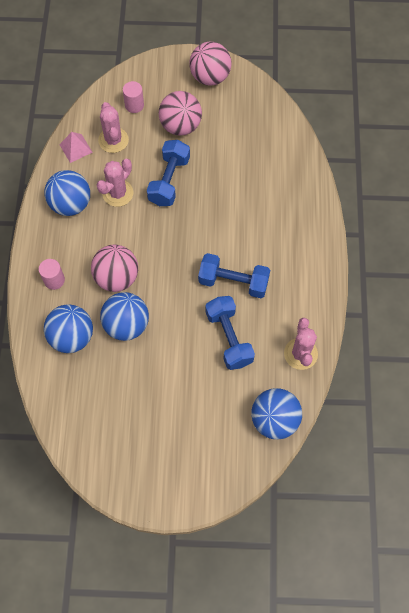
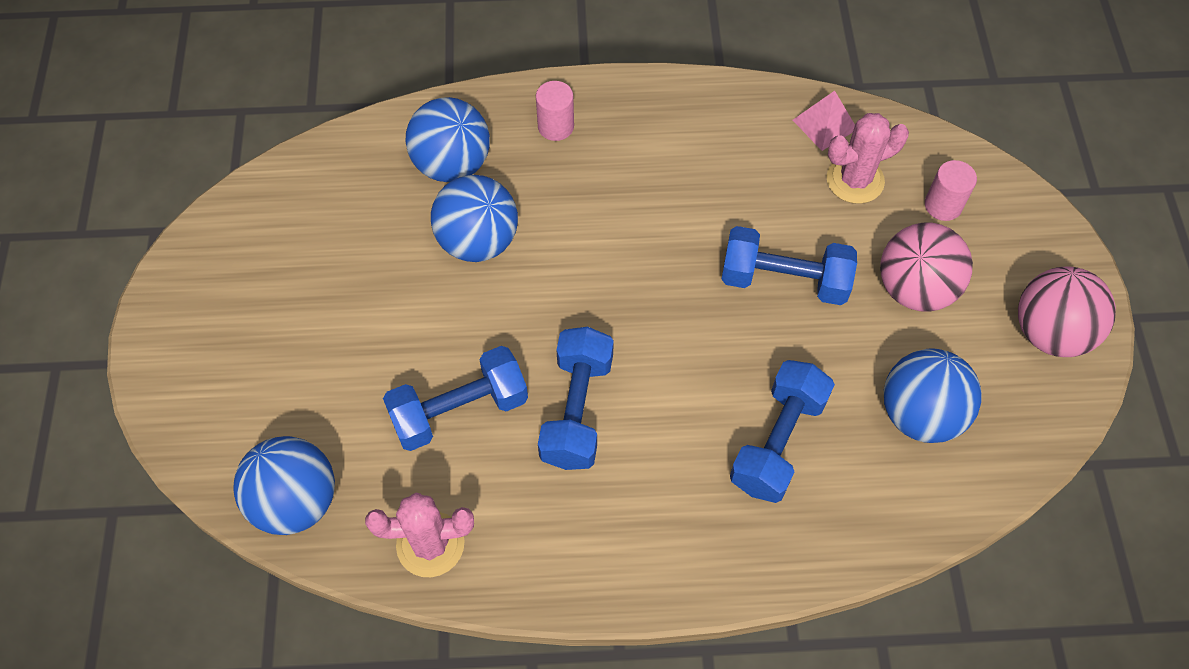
camera: 85 degrees right, 5 degrees down
blue ball [44,170,90,216] -> blue ball moved to [884,348,982,443]
pink ball [91,245,138,292] -> none
pink cactus [96,159,133,207] -> none
none -> blue dumbbell [730,360,835,503]

